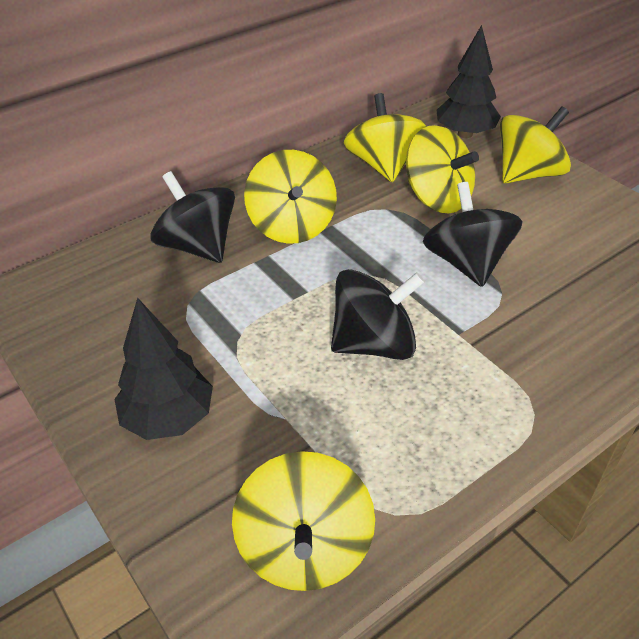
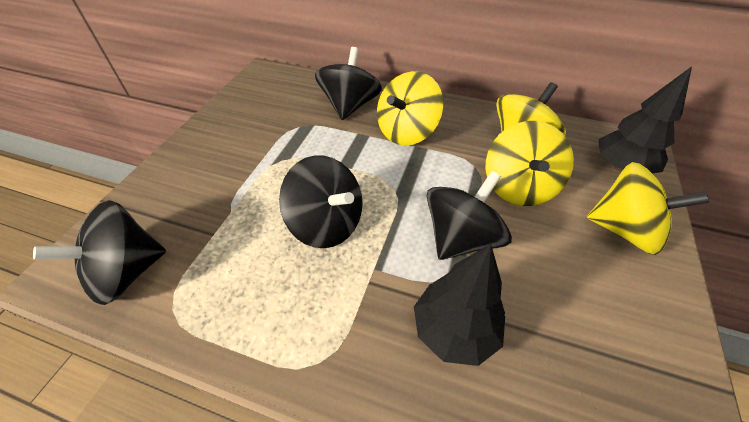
camera: 55 degrees right, 5 degrees up
black tree [114,297,213,440] -> black tree moved to [414,244,505,366]
yellow spinning top [232,451,375,591] -> black spinning top [33,200,166,305]

